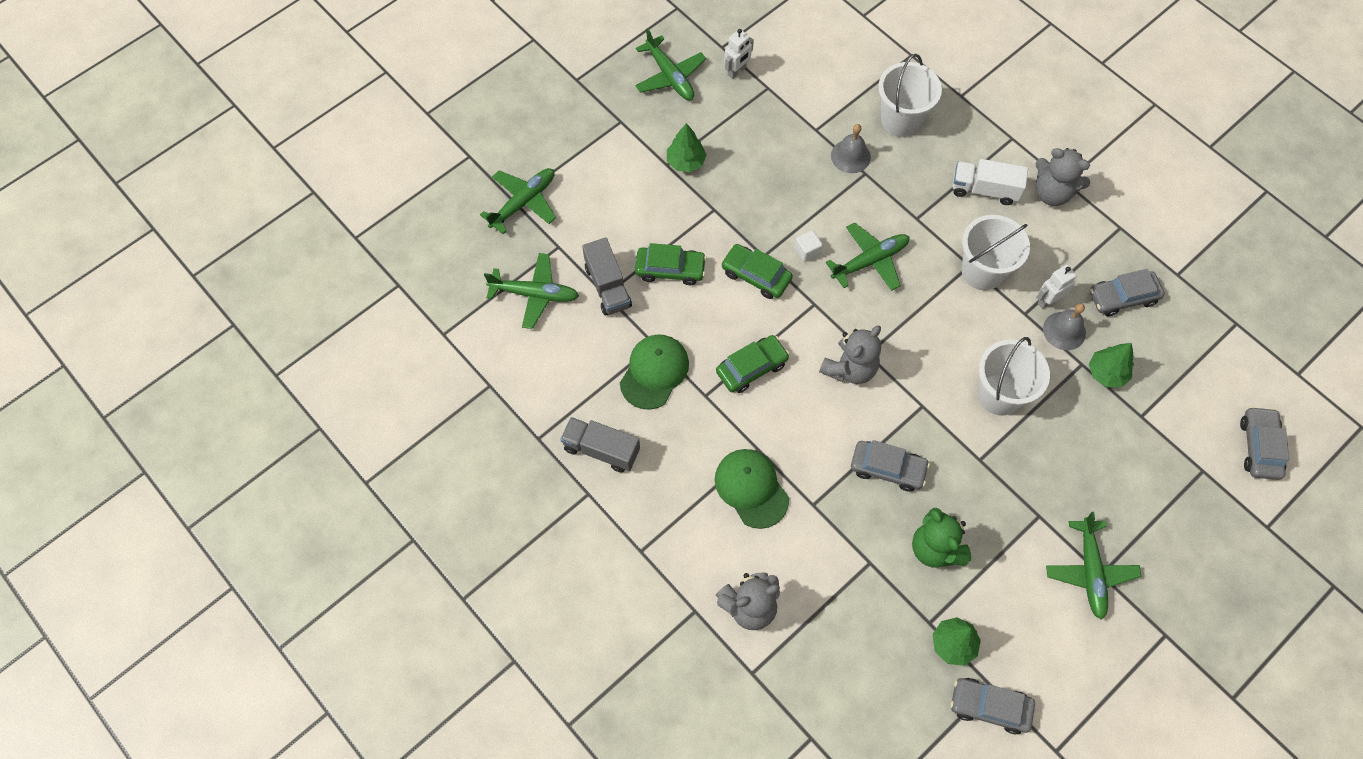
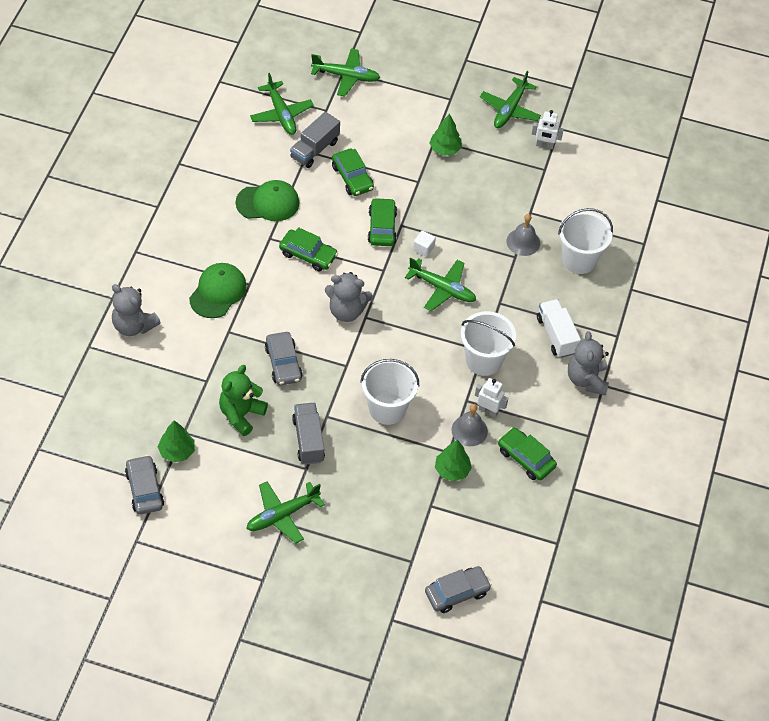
camera: 55 degrees right, 10 degrees down
grey truck [560,417,640,472] -> grey truck moved to [292,403,325,465]
grey car [1090,269,1164,316] -> green car [498,427,557,480]

